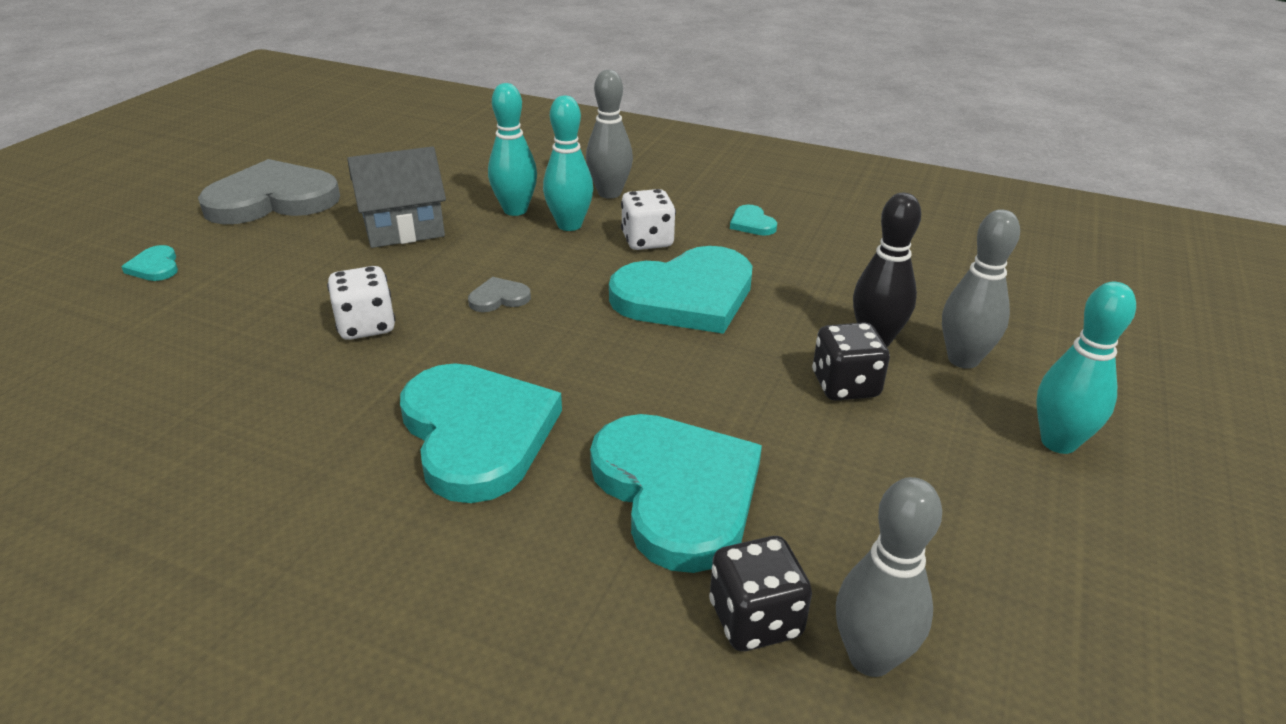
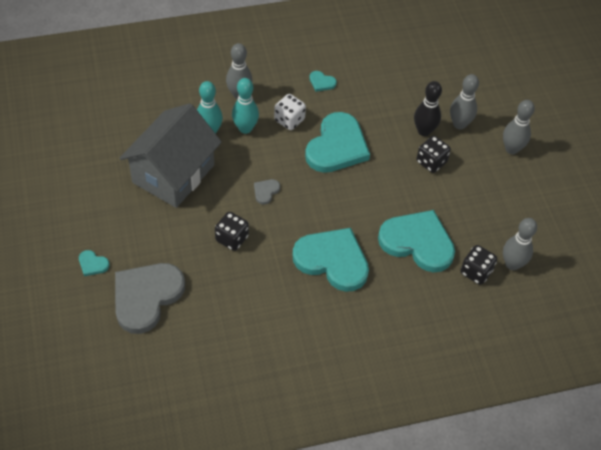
camera: 40 degrees left, 20 degrees up
grey heart [198,159,340,224] -> grey heart moved to [115,263,185,334]
white dice [327,266,396,340] -> black dice [215,212,249,251]
grey house [347,146,446,248] -> grey house [119,103,222,208], size x1.61
turquoise bowling pin [1036,282,1136,454] -> grey bowling pin [503,100,535,154]

